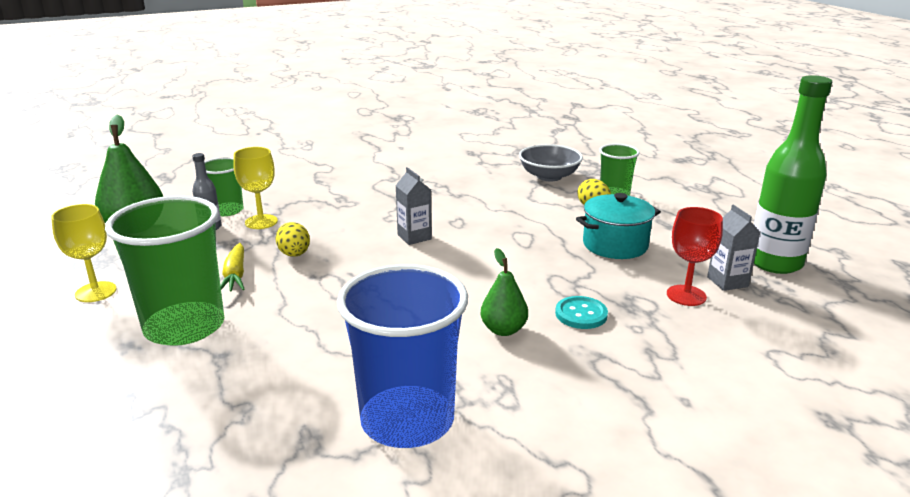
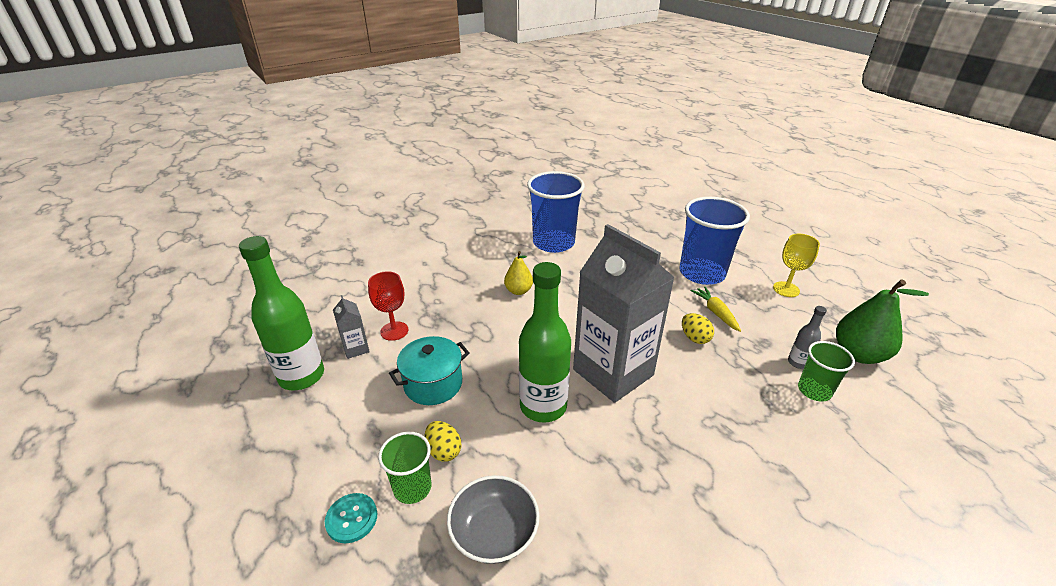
camera: 170 degrees right, 10 degrees up
green cup [105,196,224,346] -> blue cup [679,197,750,285]
yellow goblet [234,147,278,229] -> none
grey carton [395,167,432,245] -> grey carton [573,224,675,403], size x2.48
green pear [481,248,528,336] -> yellow pear [504,251,533,295]
turquoise button [555,296,608,329] -> turquoise button moved to [325,493,377,543]
none -> green bottle [519,262,571,423]

